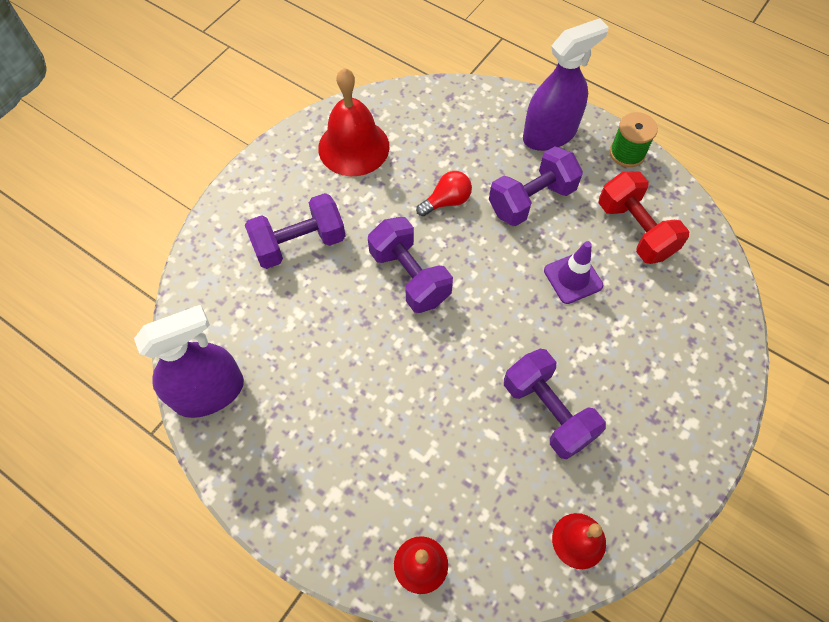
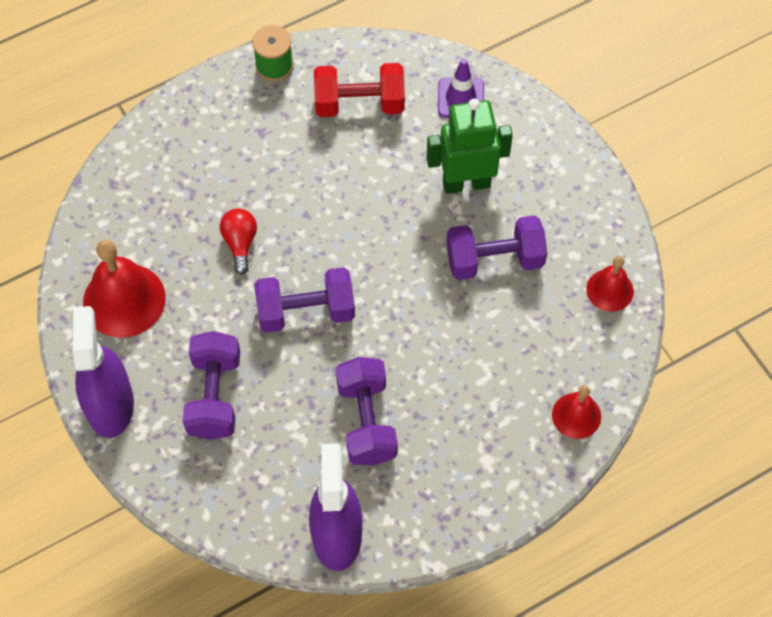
camera: 65 degrees left, 0 degrees up
purple dumbbell [489,146,583,226] -> purple dumbbell moved to [336,357,398,466]
purple spray bottle [523,18,609,151] -> purple spray bottle moved to [73,306,134,438]
purple traffic cone [544,241,603,304] -> purple traffic cone moved to [438,58,484,118]
none -> green robot [427,99,513,194]

